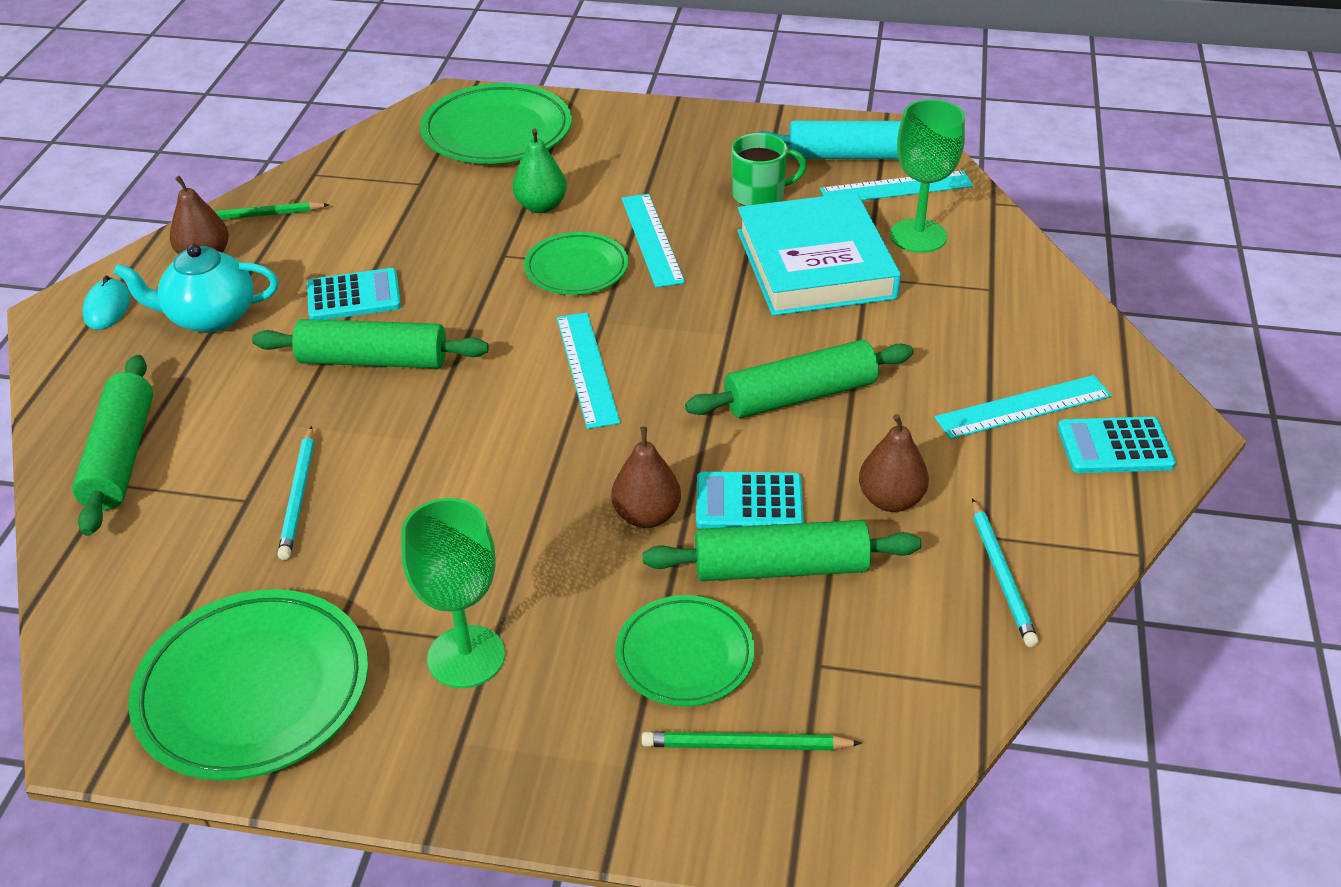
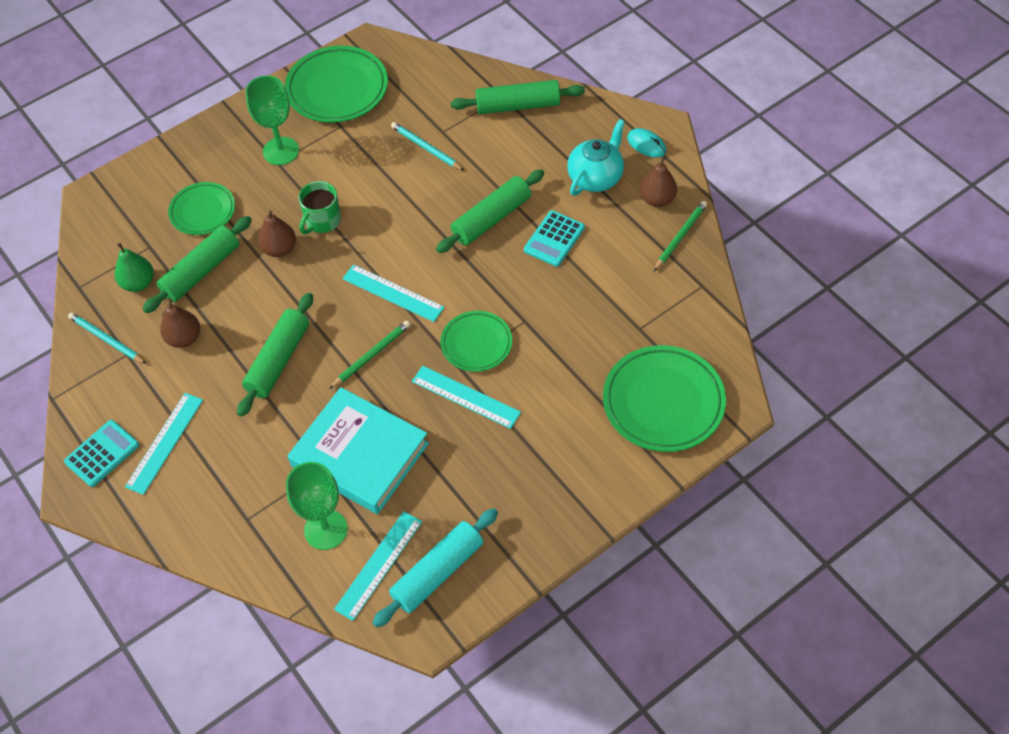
camera: 135 degrees right, 15 degrees up
green rolling pin [72,355,153,536] -> green rolling pin turned 45 degrees counterclockwise [451,80,585,114]
green pear [512,128,567,213] -> green pear moved to [115,243,154,292]
green pencil [642,731,862,750] -> green pencil moved to [329,321,410,389]
turquoise calculator [696,472,804,529] -> none
green mug [731,133,807,206] -> green mug moved to [298,181,341,234]

